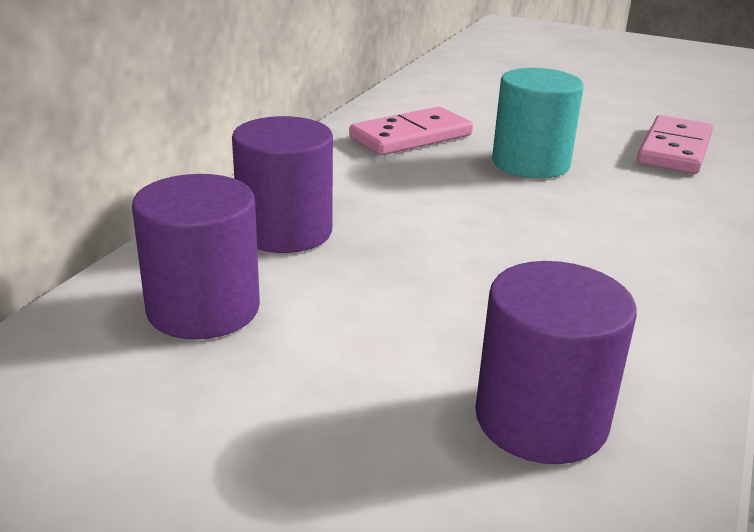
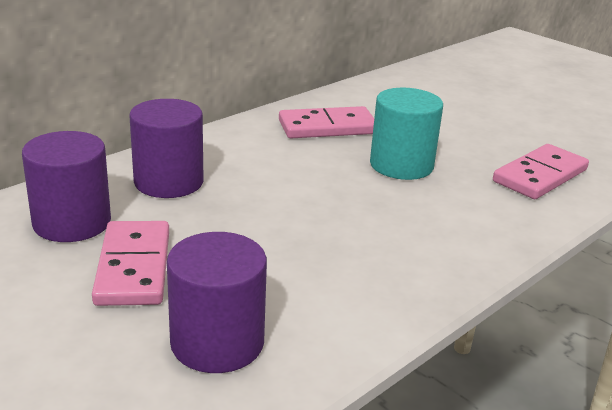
camera: 20 degrees right, 0 degrees up
none -> pink domino [92,221,169,306]

